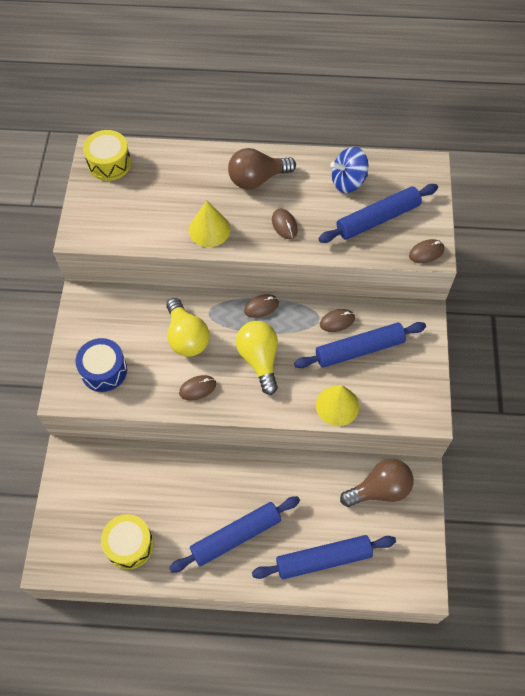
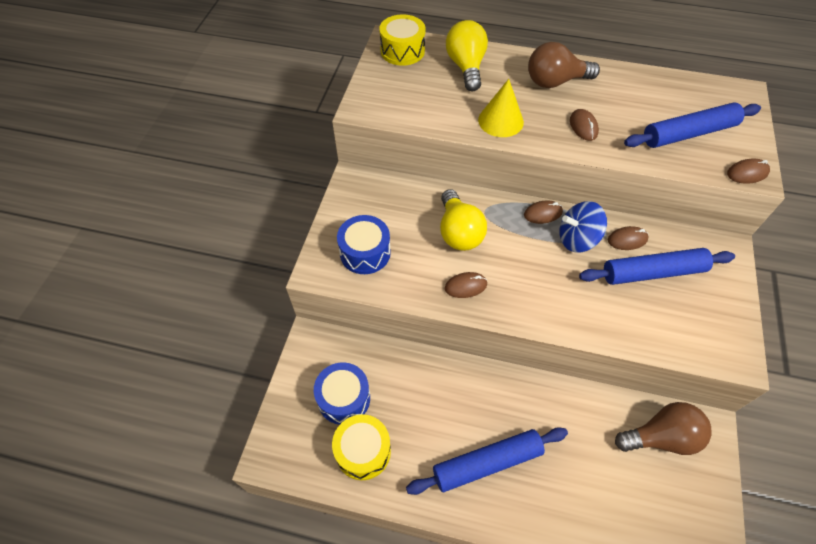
camera: 10 degrees right, 5 degrees down
yellow light bulb [236,321,278,395] -> yellow light bulb moved to [446,20,488,91]
blue rolling pin [252,535,396,579] -> none
yellow cone [316,385,359,426] -> none
blue spinning top [330,147,368,193] -> blue spinning top moved to [559,201,607,252]
none -> blue drum [314,362,370,425]

